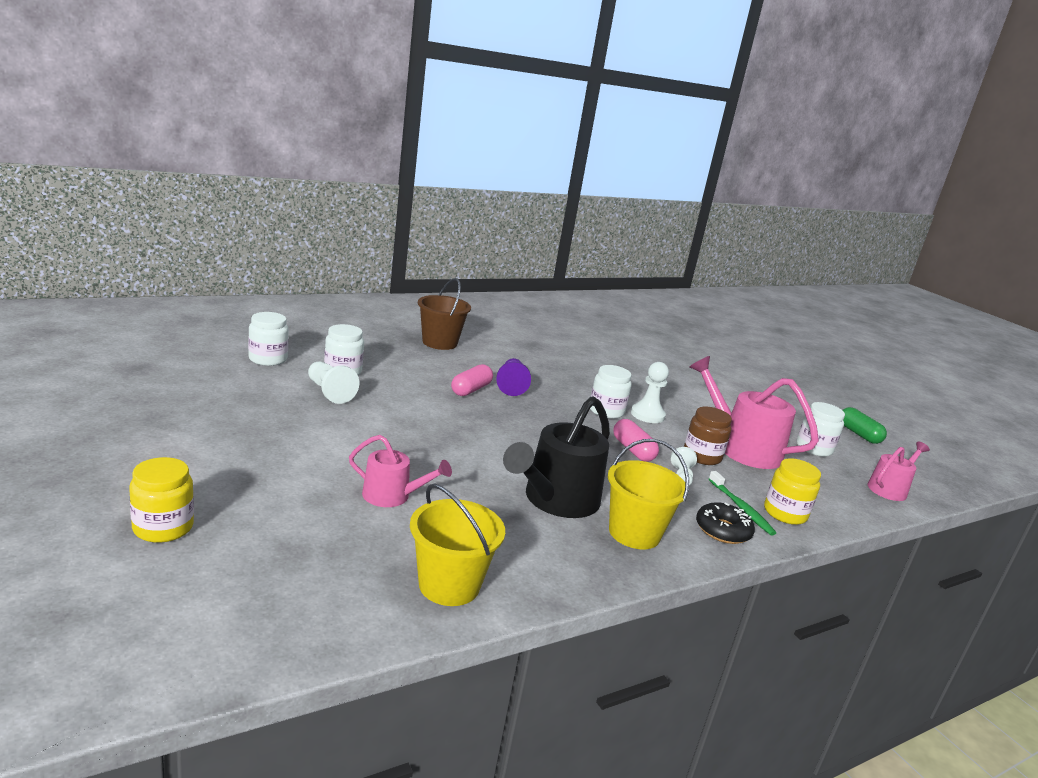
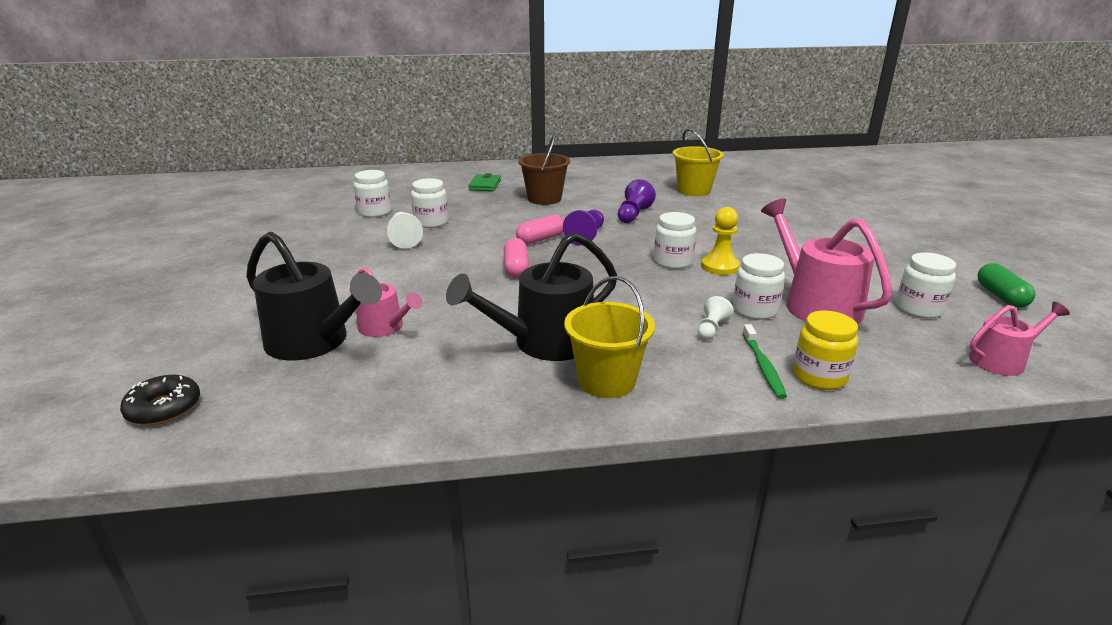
camera: 25 degrees right, 5 degrees up
yellow jar [129,457,194,543] -> none
yellow bucket [410,483,505,606] -> yellow bucket moved to [673,128,724,196]
pink capsule [613,419,659,462] -> pink capsule moved to [504,238,529,277]
white pawn [631,362,669,423] -> yellow pawn [701,207,740,275]
brown jar [684,407,732,465] -> white jar [733,253,785,320]
black donut [696,502,755,544] -> black donut moved to [120,375,200,425]
none -> black watering can [246,232,382,360]
none -> green wallet [468,173,501,191]
none -> purple pawn [618,179,656,223]

